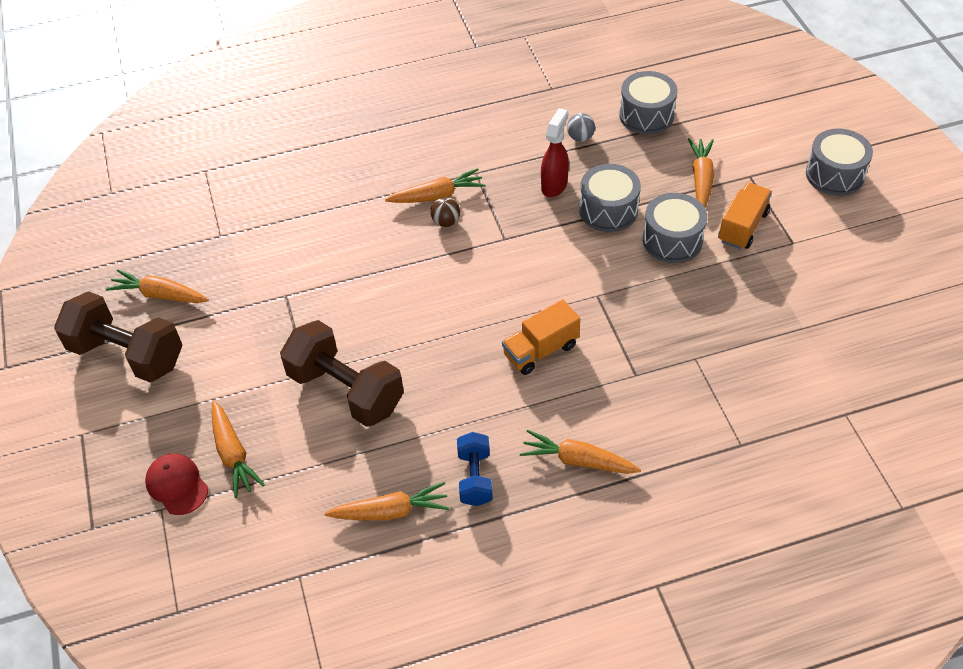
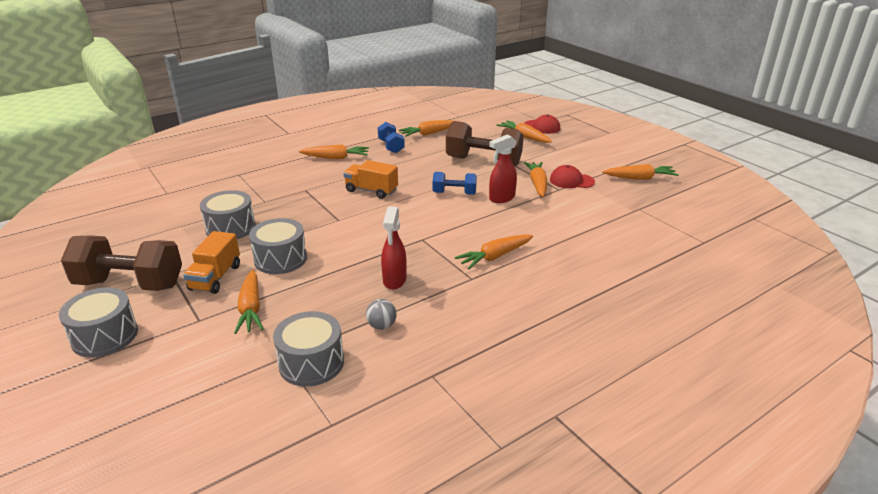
camera: 160 degrees right, 20 degrees down
brown dumbbell [54,291,183,382] -> brown dumbbell moved to [61,235,182,291]
brown ball [430,197,460,227] -> none
orange truck [502,299,580,375] -> orange truck turned 105 degrees counterclockwise [343,160,398,199]
grey drum [580,164,641,232] -> grey drum moved to [200,190,255,239]
none -> blue dumbbell [433,172,477,195]
none -> red spray bottle [489,134,517,203]
none -> orange carrot [524,162,547,197]
none -> red cap [550,165,595,188]

